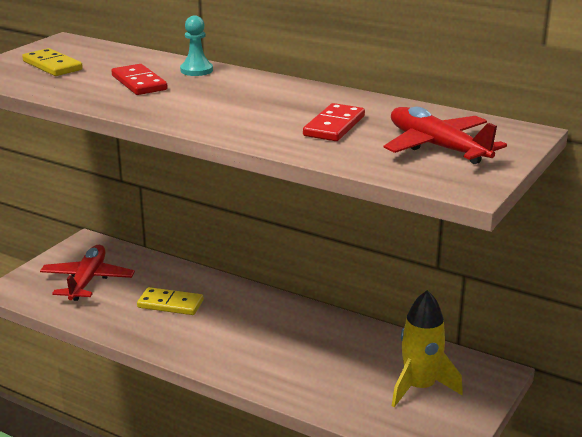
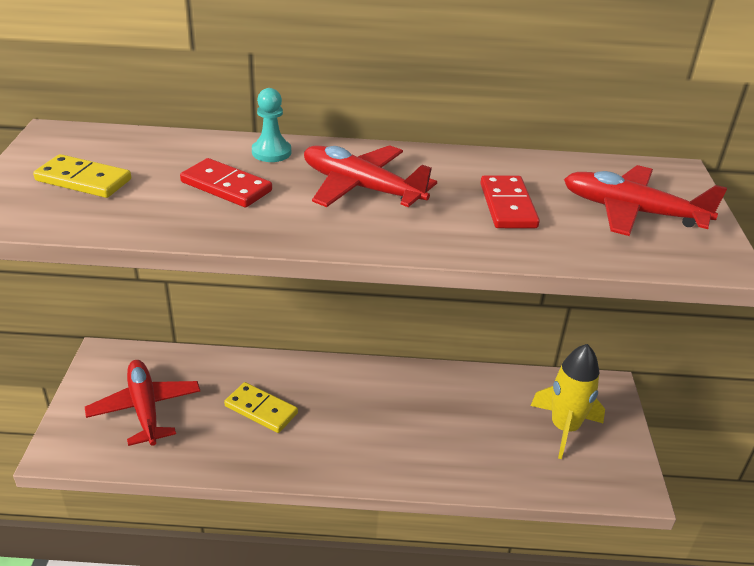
camera: 30 degrees left, 10 degrees up
yellow domino [137,287,203,315] -> yellow domino turned 45 degrees clockwise [224,382,298,433]
none -> red plane [304,145,437,207]

